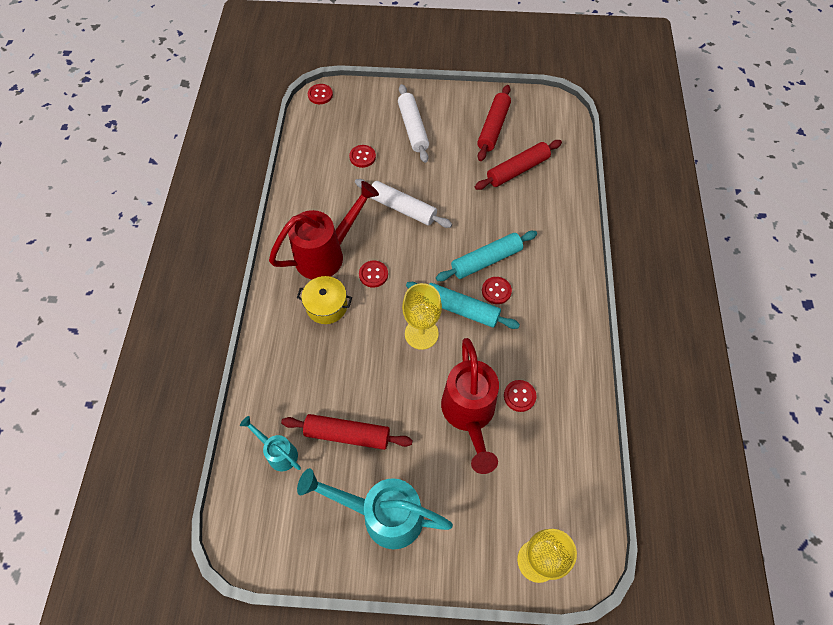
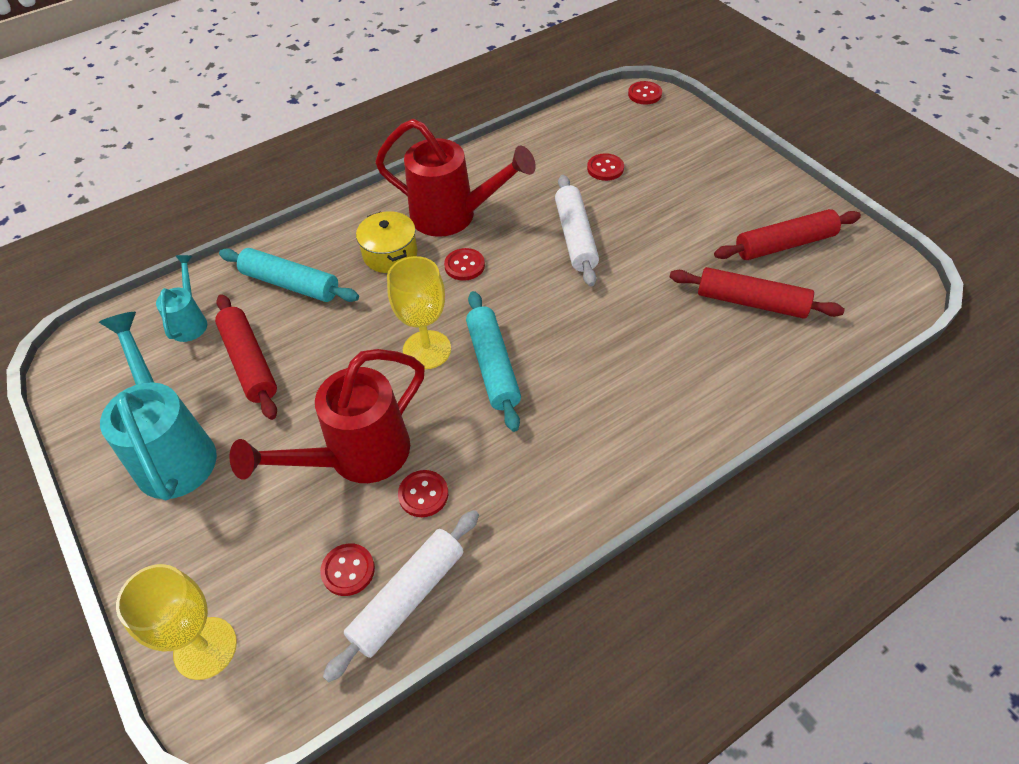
camera: 55 degrees right, 10 degrees down
white rolling pin [398,84,429,163] -> white rolling pin moved to [323,510,479,682]
turquoise rolling pin [436,231,537,281] -> turquoise rolling pin moved to [219,248,359,302]
red button [482,277,512,304] -> red button moved to [320,543,375,596]

